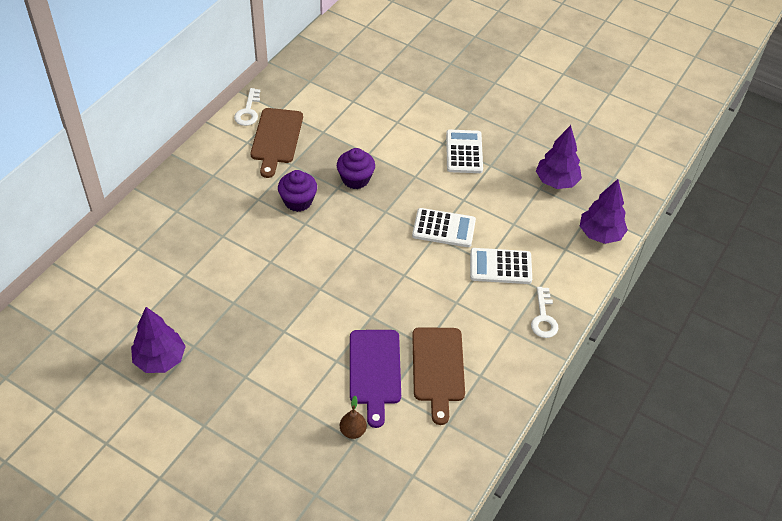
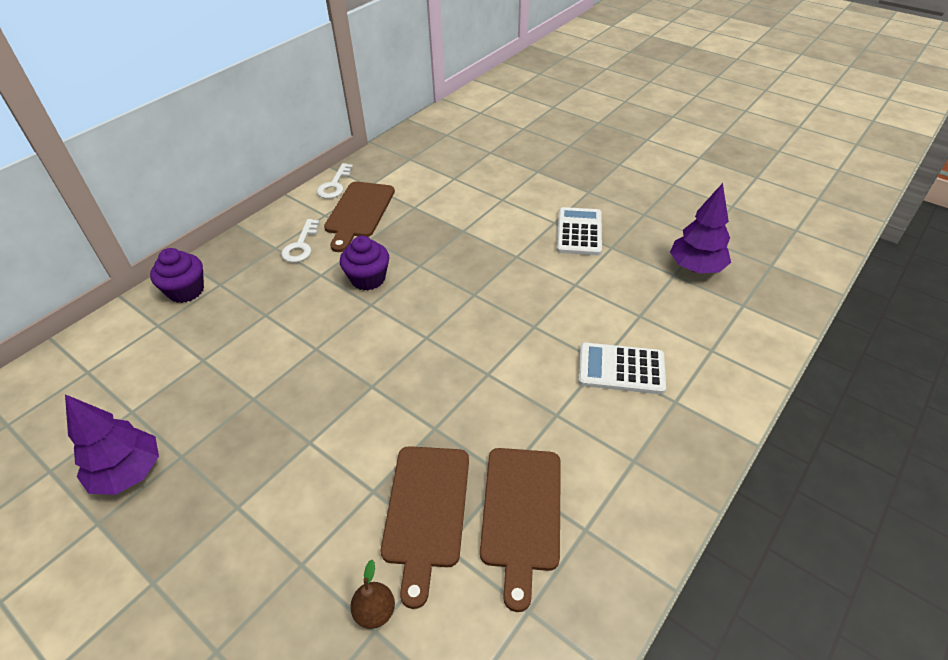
camera: 10 degrees right, 5 degrees down
purple cupcake [337,148,375,189] -> purple cupcake moved to [150,248,204,303]
purple cutting board [350,330,401,428] -> brown cutting board [381,446,469,609]
white calculator [412,208,476,247] -> none
white key [531,287,559,338] -> white key moved to [281,219,320,263]
purple tree [580,179,628,244] -> none

